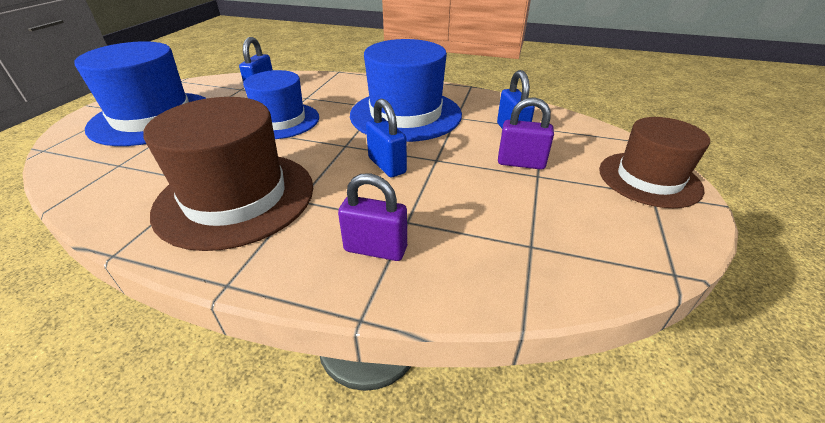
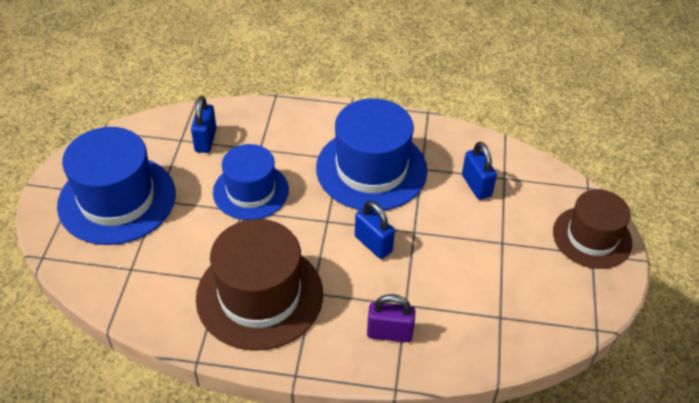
camera: 10 degrees left, 10 degrees up
purple padlock [498,97,554,170] -> none

